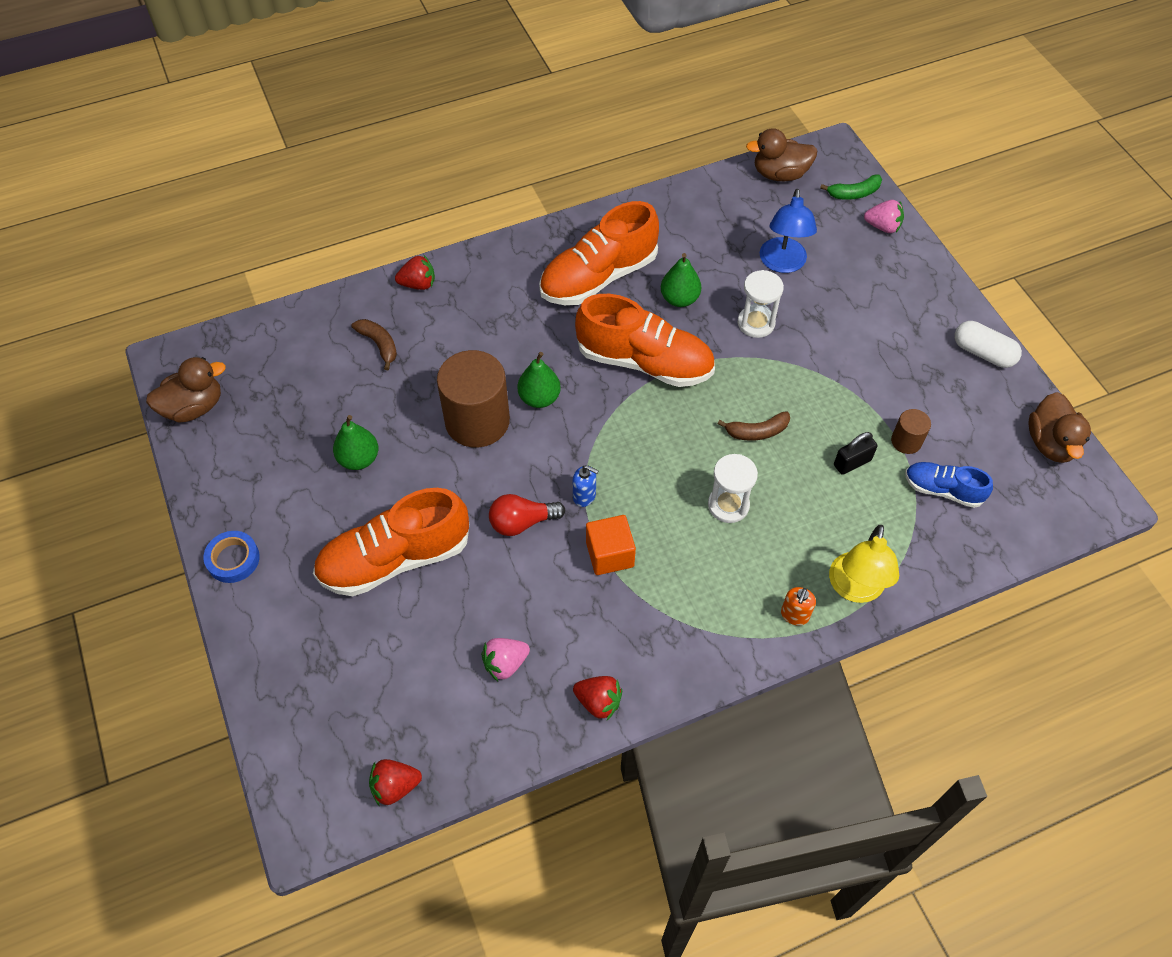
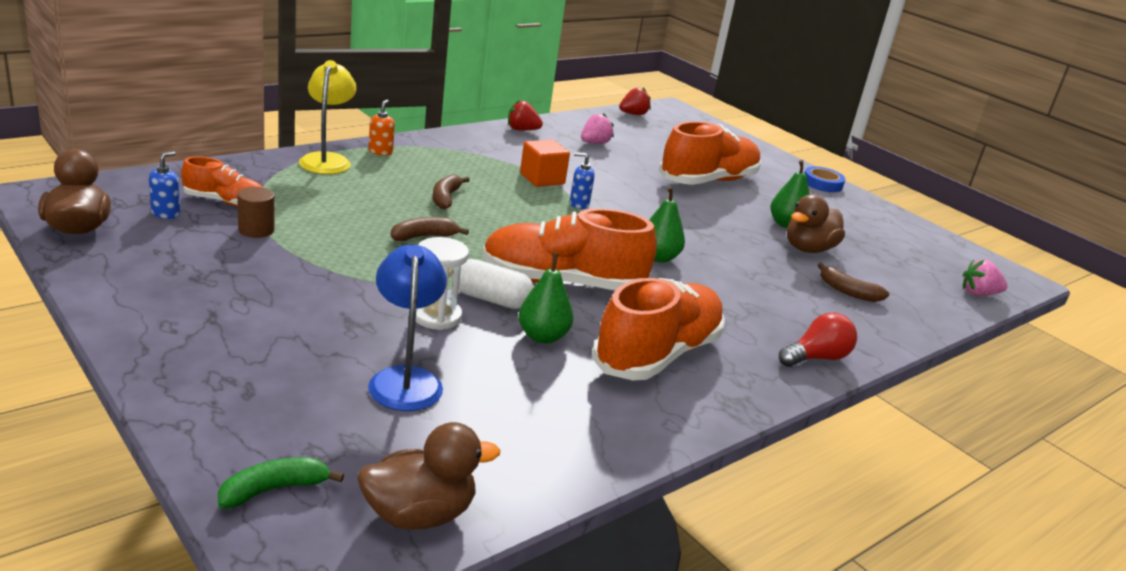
camera: 160 degrees right, 30 degrees down
brown duck [146,357,226,423] -> brown duck moved to [787,194,845,253]
red strawberry [395,255,435,290] -> none
brown cylinder [437,350,510,448] -> none
red light bulb [489,494,565,536] -> red light bulb moved to [779,313,857,367]
white hourglass [708,454,758,523] -> brown banana [433,174,470,209]
black padlock [834,432,878,475] -> none
pink strawberry [864,200,904,233] -> pink strawberry moved to [963,259,1008,296]
blue shoe [905,462,993,508] -> orange shoe [181,156,263,207]
white capsule [955,321,1022,368] -> white capsule moved to [459,259,534,309]
none -> blue soap dispenser [149,152,180,219]

